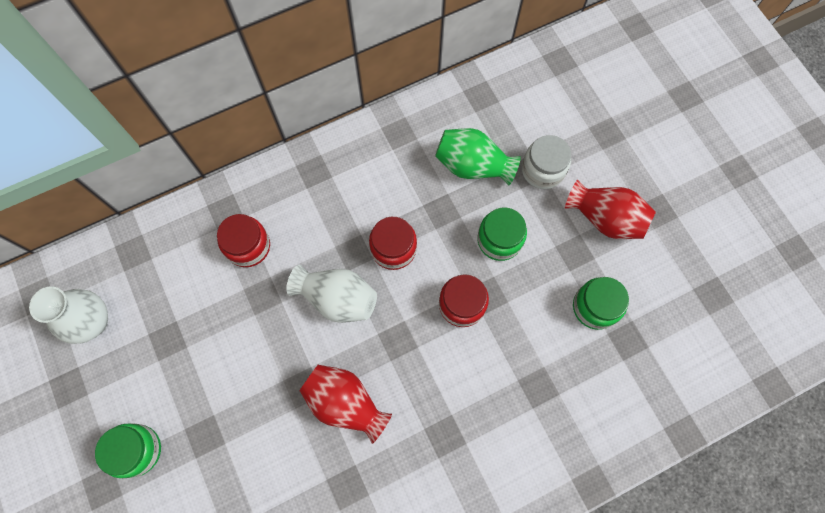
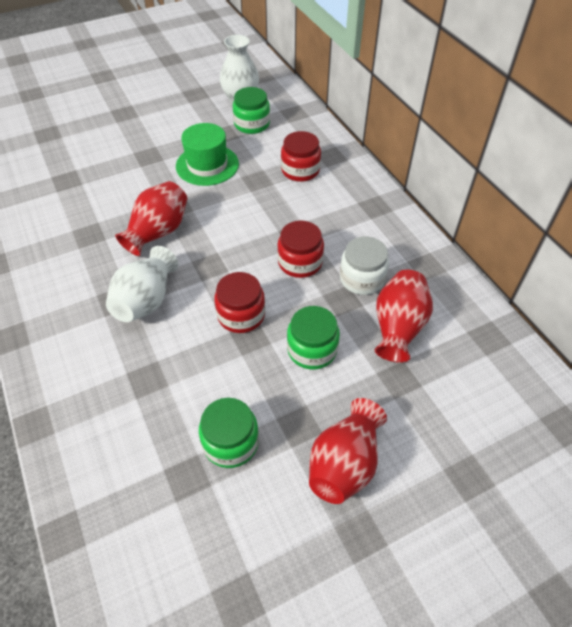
camera: 90 degrees right, 20 degrees down
green jar [95,423,161,478] -> green jar moved to [233,87,270,134]
white vase [286,265,377,323] -> white vase moved to [106,246,178,322]
green vase [435,128,521,185] -> red vase [374,270,433,363]
white jar [522,135,571,189] -> white jar moved to [340,237,389,295]
none -> green hat [176,123,239,186]

